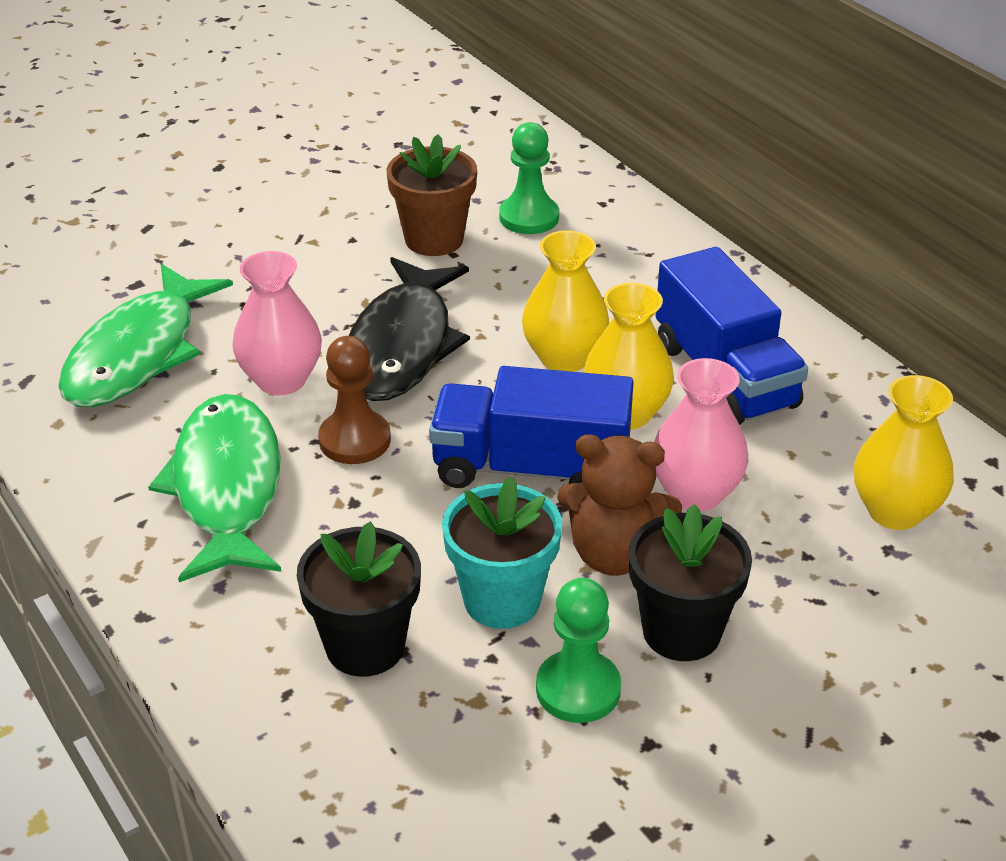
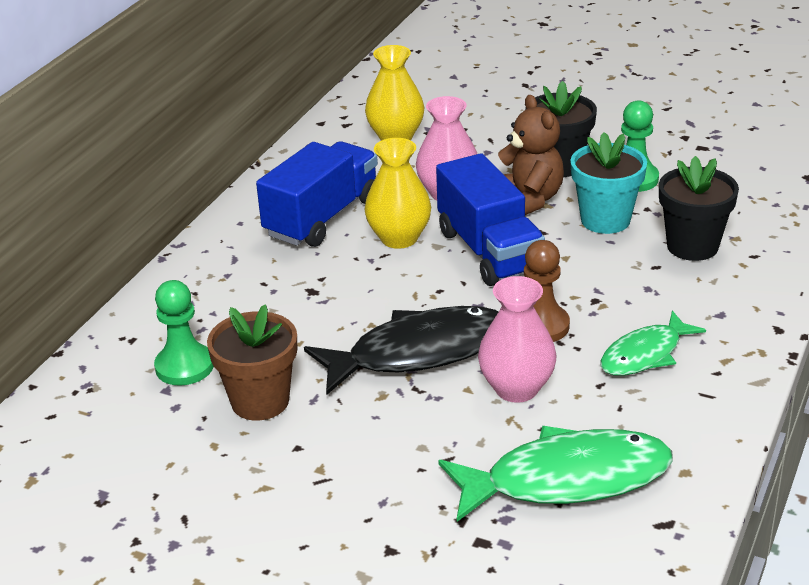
camera: 120 degrees left, 5 degrees down
green fish [148,394,281,582] -> green fish [600,310,706,376], size x0.60
yellow vase [522,230,609,372] -> none

